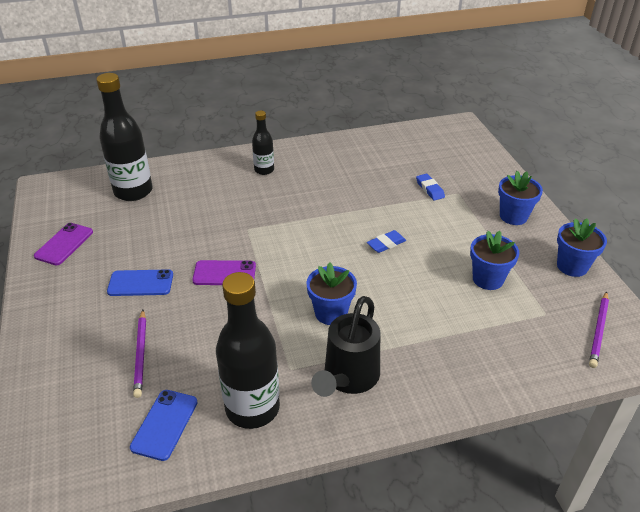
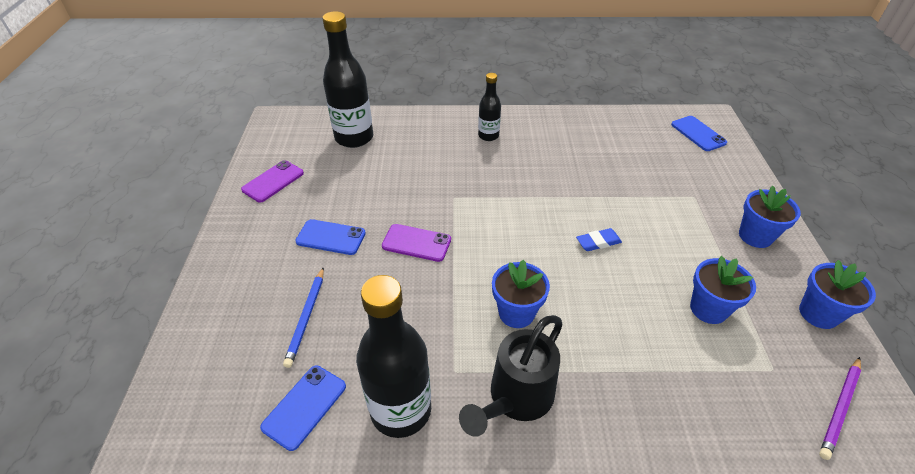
camera: 15 degrees right, 5 degrees up
purple pencil [133,310,146,398] -> blue pencil [283,267,324,368]
blue eraser [416,174,445,201] -> none
none -> blue phone [671,116,727,151]

